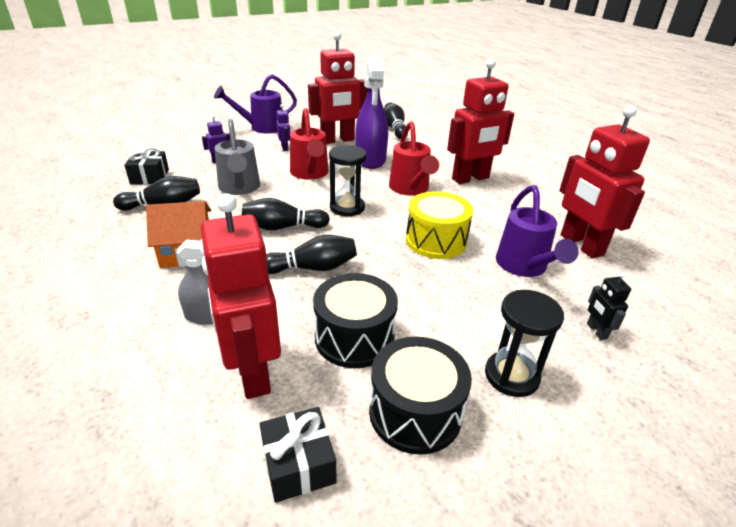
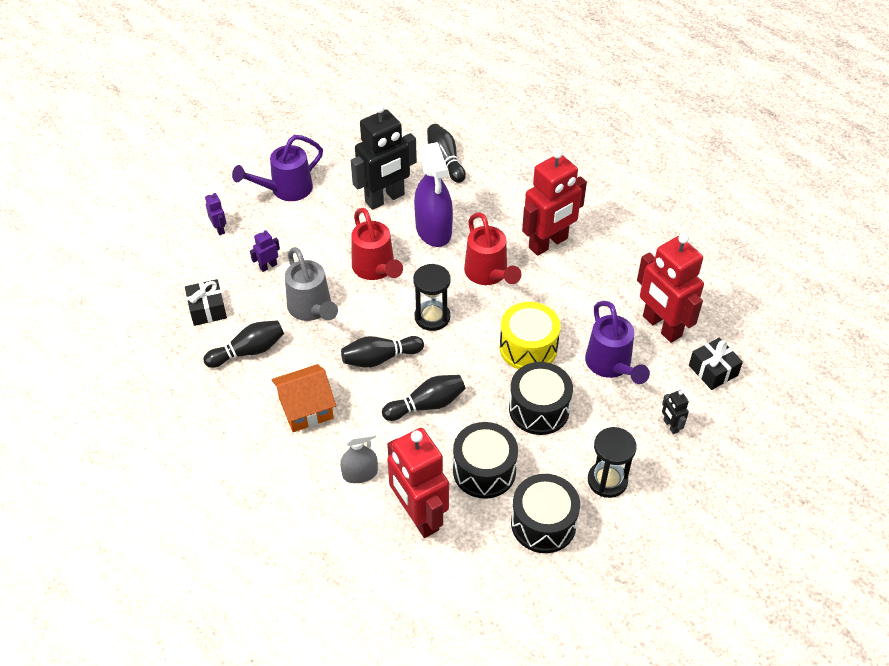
camera: 10 degrees left, 15 degrees up
black gift [260,407,336,503] -> black gift moved to [689,338,743,390]
purple robot [276,104,290,151] -> purple robot moved to [205,191,226,235]
red robot [308,31,368,144] -> black robot [351,103,417,210]
none -> black drum [509,362,573,435]

